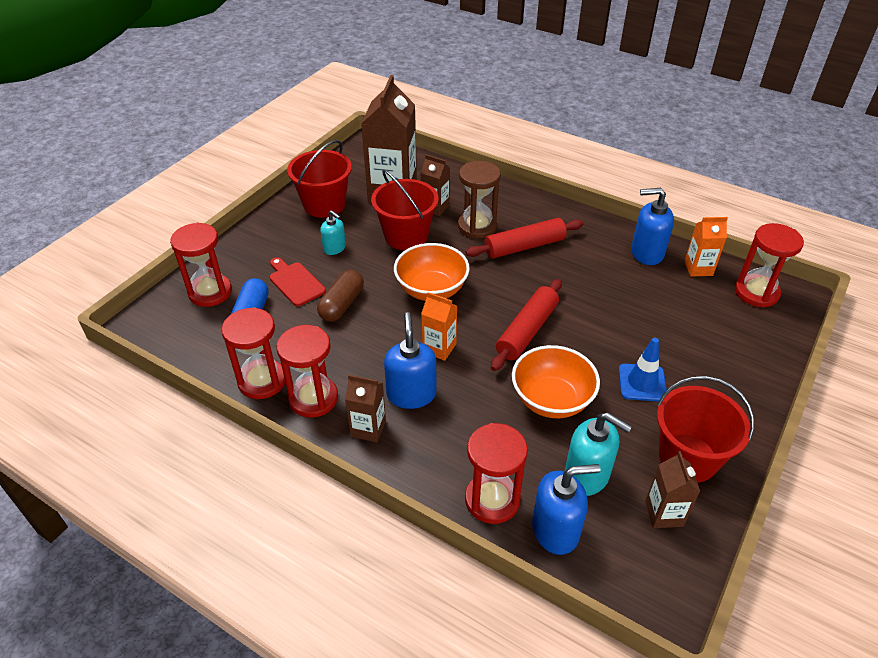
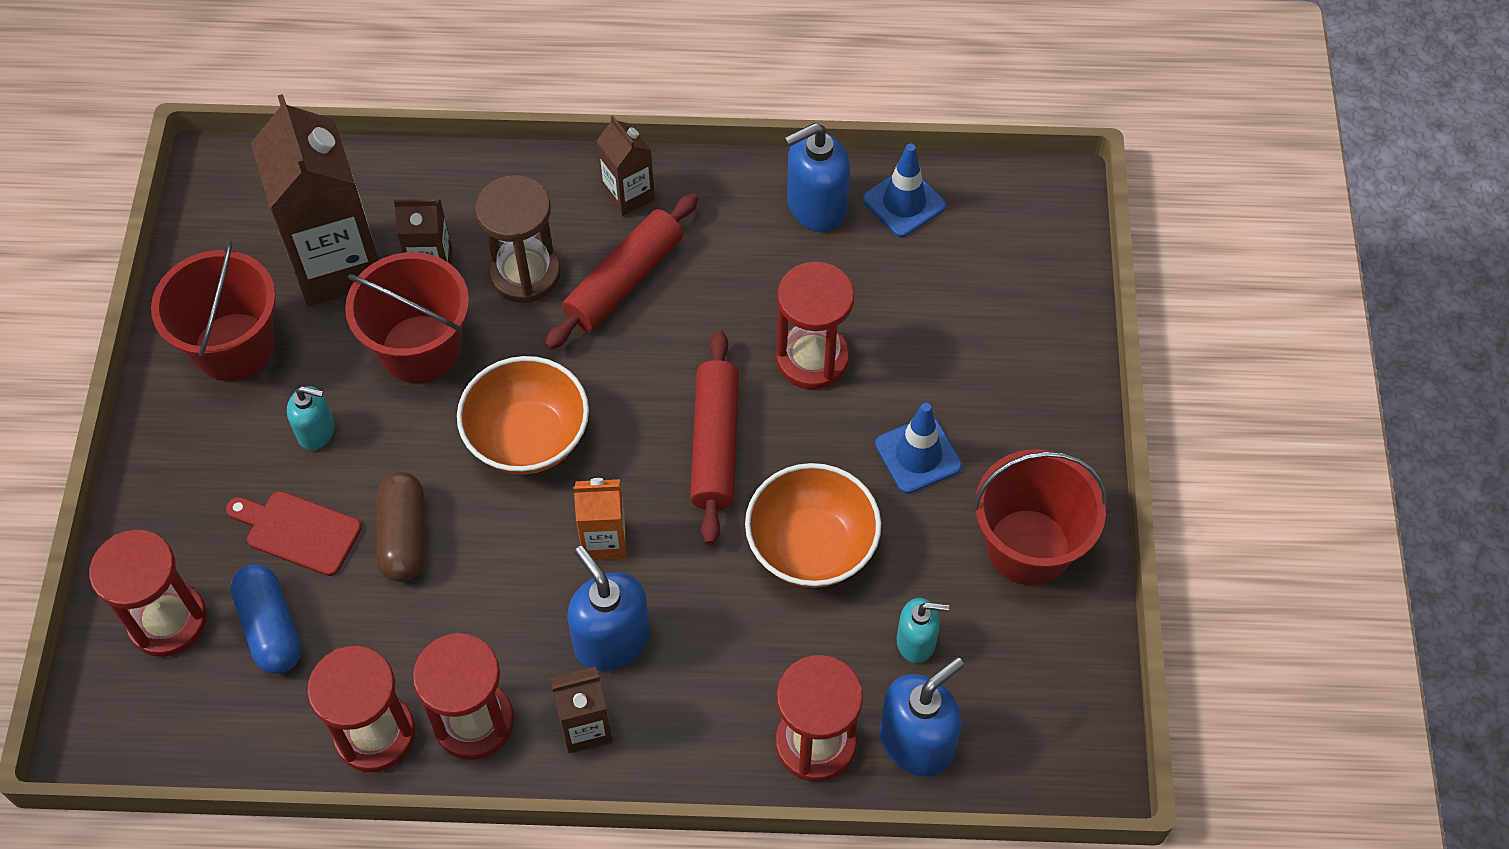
camera: 30 degrees left, 15 degrees up
turquoise soap dispenser [565,412,632,496] -> turquoise soap dispenser [897,598,949,663], size x0.61
brown carton [645,451,700,528] -> brown carton moved to [597,115,655,216]
orange carton [684,217,728,277] -> blue traffic cone [863,144,946,237]
red hourglass [735,223,804,308] -> red hourglass moved to [776,262,854,389]

